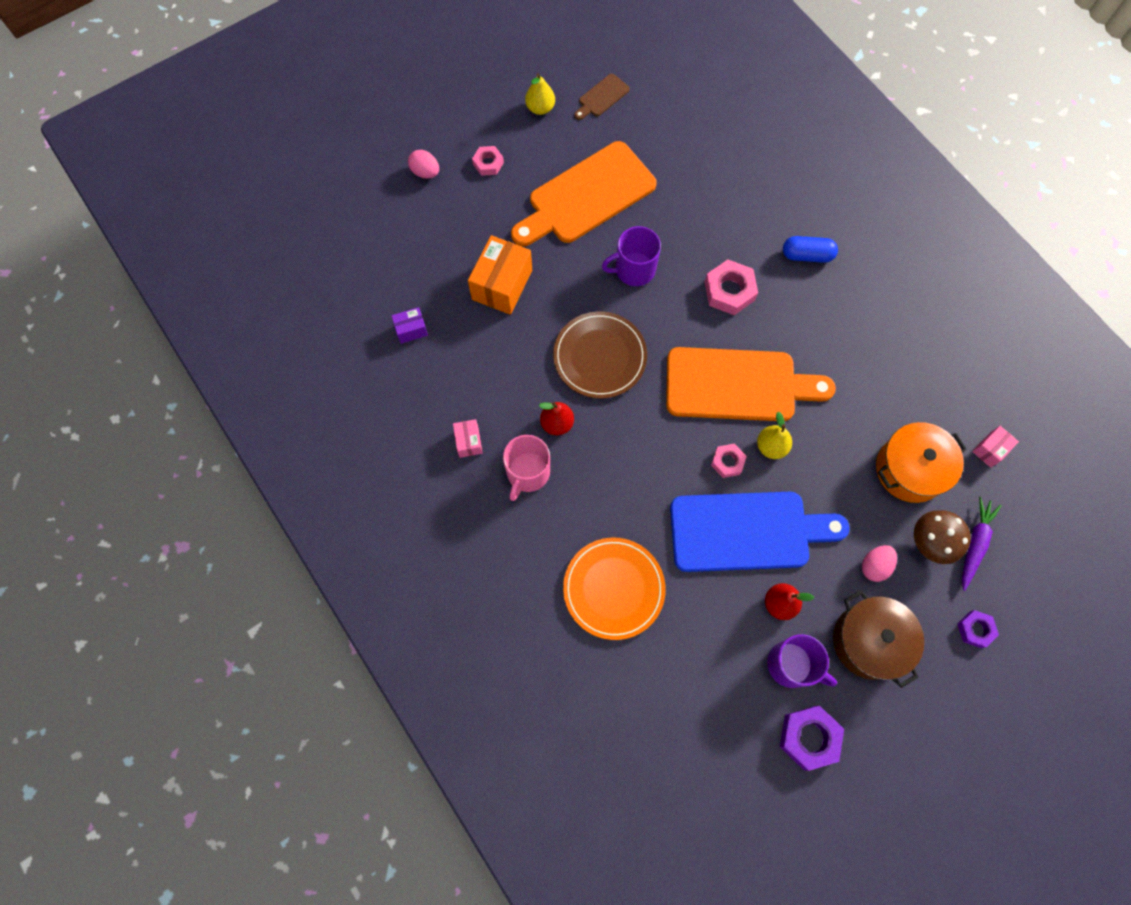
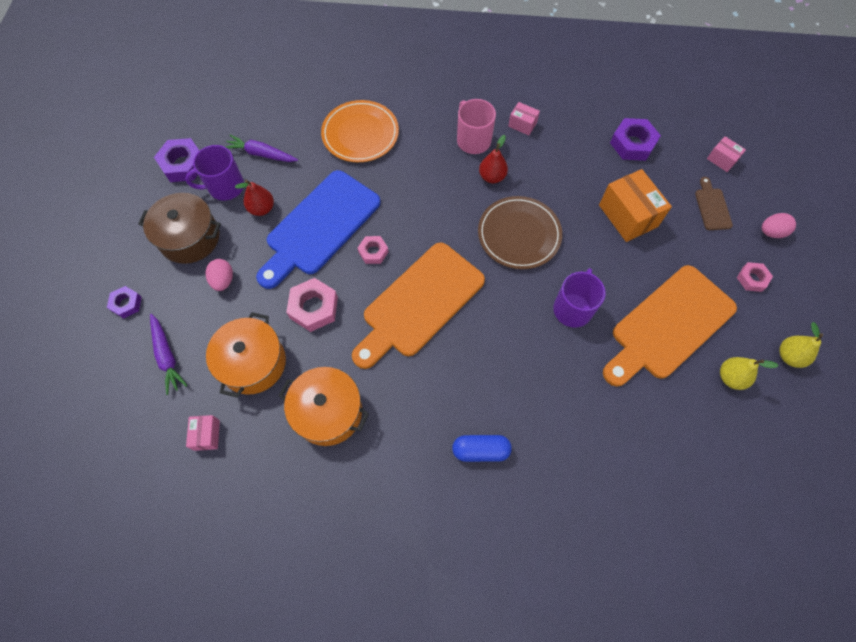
camera: 130 degrees right, 5 degrees down
purple box [391,307,428,344] -> purple nut [610,118,661,161]
orange cutting board [511,141,657,246] -> orange cutting board turned 135 degrees counterclockwise [603,265,737,387]
brown cutting board [574,74,630,120] -> brown cutting board moved to [695,177,733,230]
pink nut [705,260,758,315] -> pink nut moved to [286,278,338,332]
yellow pear [757,412,792,459] -> yellow pear moved to [720,357,778,390]
blue capsule [783,236,838,263] -> blue capsule turned 45 degrees clockwise [452,435,512,462]
brown mushroom [914,510,971,564] -> none
none -> purple carrot [225,135,298,162]
none -> orange pot [279,367,369,446]
none -> pink box [707,136,746,172]

